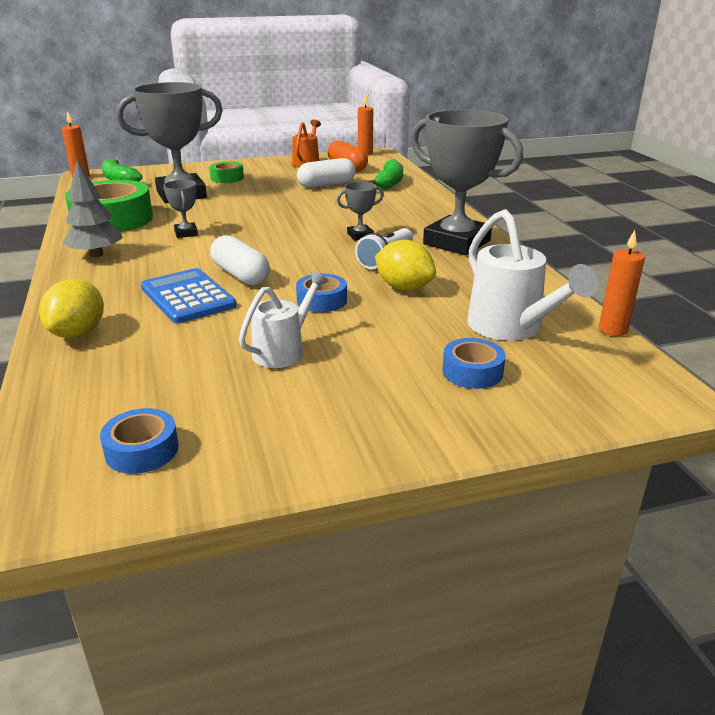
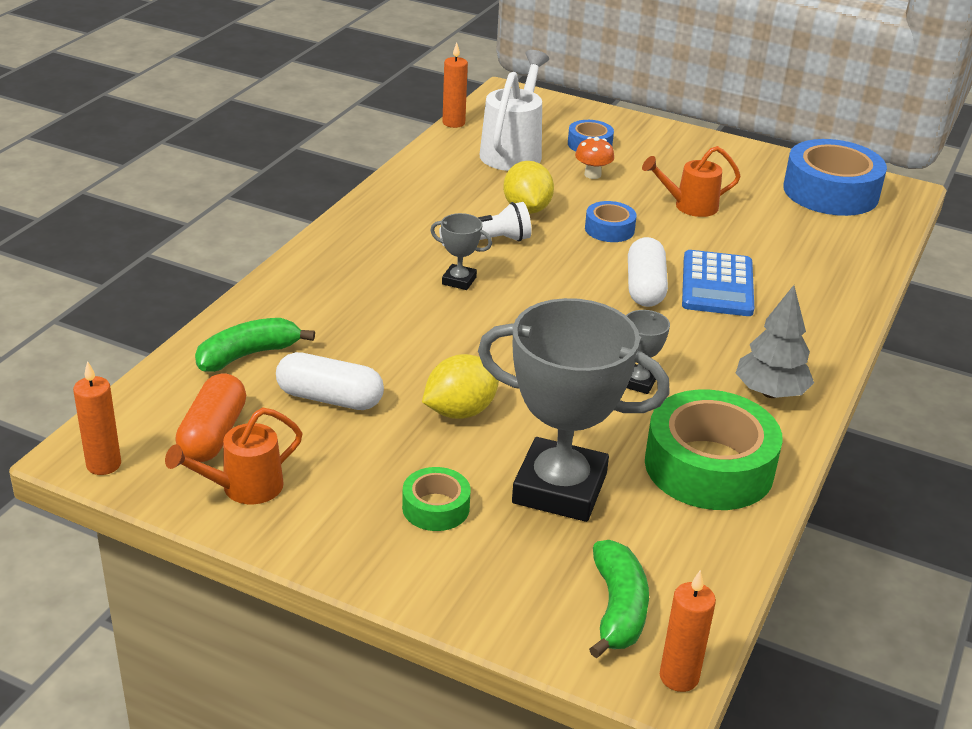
camera: 140 degrees left, 5 degrees up
yellow lemon [39,279,104,338] -> yellow lemon moved to [422,354,499,419]
blue tape [100,408,179,474] -> blue tape [783,139,887,216], size x2.02
white watering can [239,271,328,368] -> orange watering can [642,146,741,217]
grey trophy [411,109,523,255] -> none
none -> orange mushroom [575,137,614,179]

